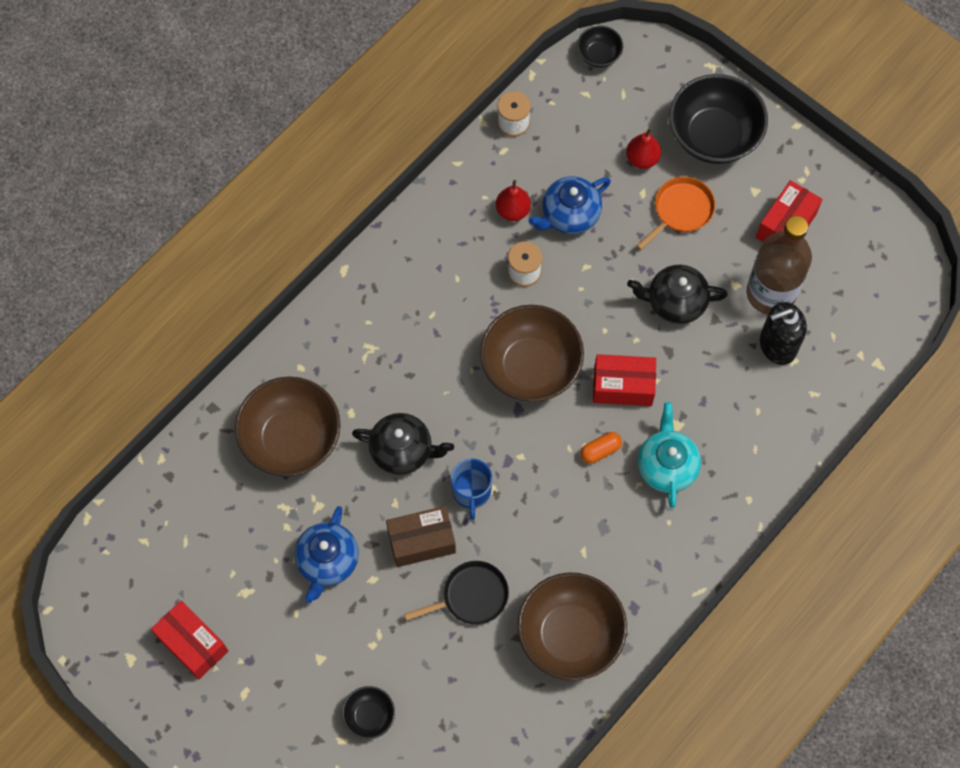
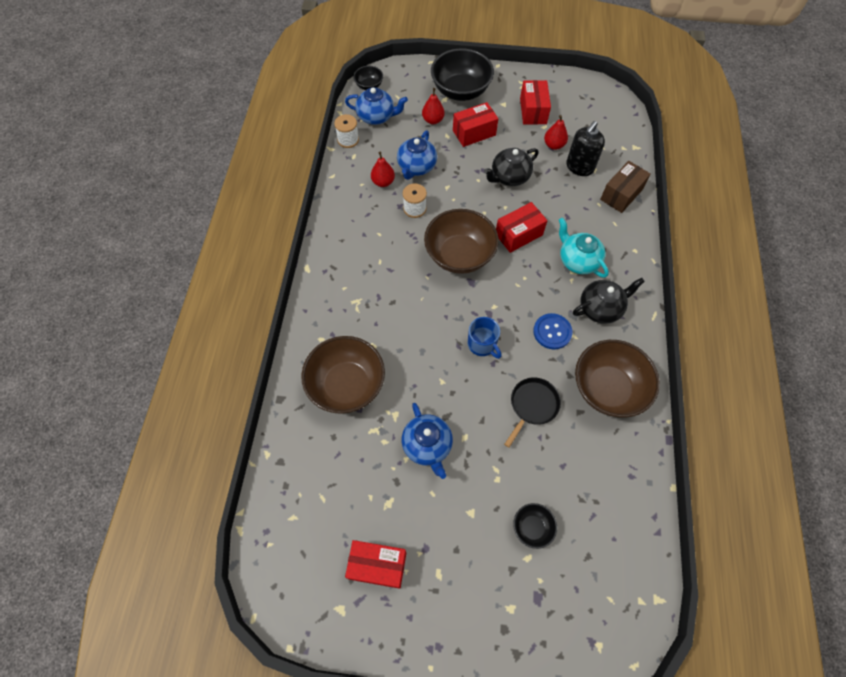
camera: 35 degrees left, 5 degrees down
black teapot [352,413,454,475] -> black teapot moved to [573,278,645,324]
brown box [386,506,456,567] -> brown box moved to [600,161,651,213]
orange capsule [580,432,622,464] -> none
orange pan [636,177,715,250] -> red box [453,102,498,147]
brown bottle [746,216,812,315] -> red pear [544,115,568,150]
none -> blue teapot [345,87,408,125]
none -> blue button [533,313,573,350]

